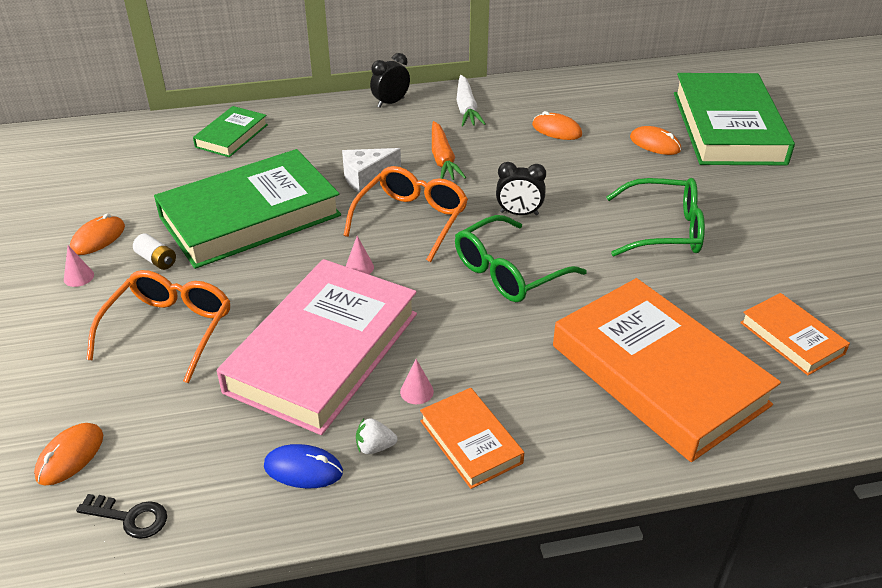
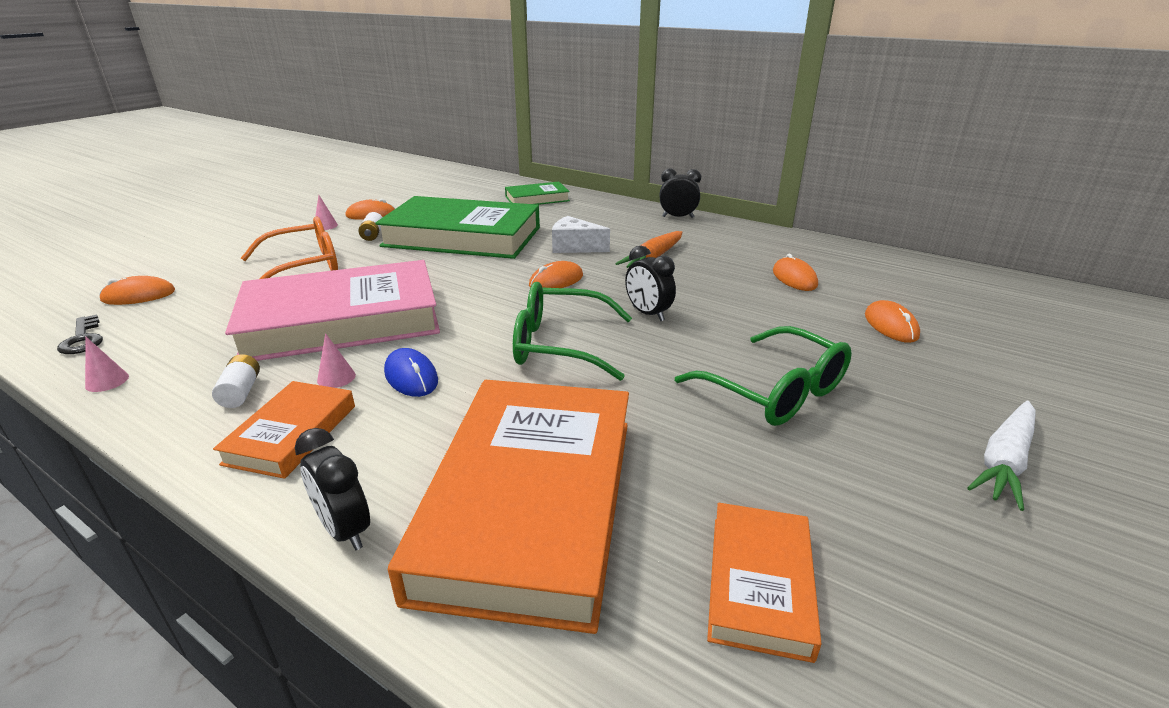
camera: 45 degrees right, 10 degrees down
blue mouse [264,444,343,488] -> blue mouse moved to [384,348,438,397]
orange glasses [343,166,468,262] -> orange mouse [529,261,583,288]
pink cone [345,236,374,274] -> pink cone moved to [85,337,129,392]
white strawberry [356,418,397,454] -> white battery [212,354,260,408]
white carrot [457,75,486,126] -> white carrot moved to [967,401,1036,511]
green book [674,73,795,165] -> none
none -> black clock [295,428,370,550]

